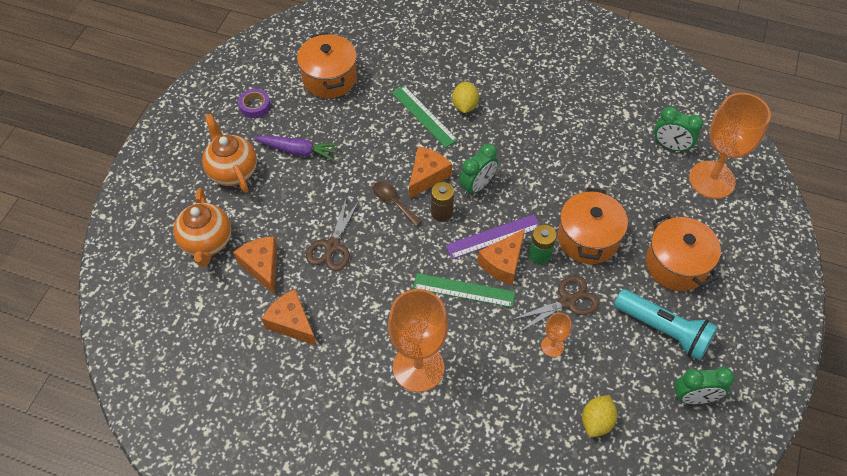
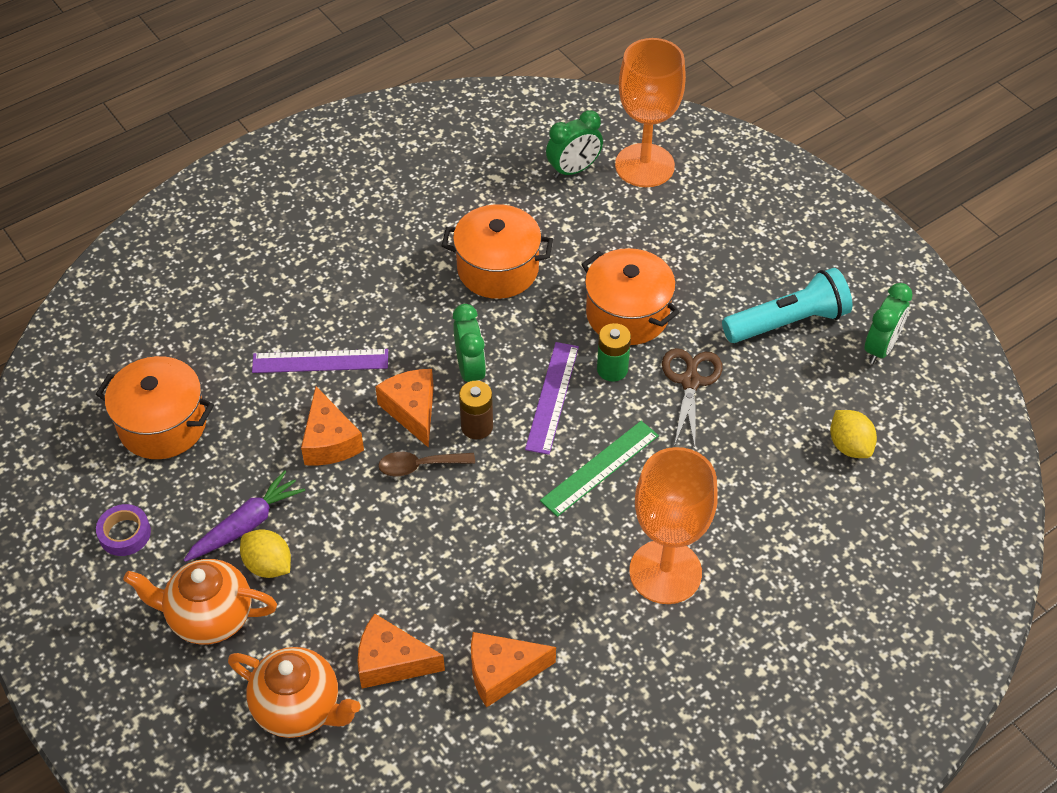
camera: 55 degrees left, 5 degrees down
brown scissors [306,197,360,271] -> none
green ruler [392,85,458,148] -> purple ruler [252,349,388,373]
yellow lemon [452,82,479,113] -> yellow lemon moved to [240,529,291,578]
orange cheese [478,229,525,285] -> orange cheese moved to [301,386,364,466]
orange goblet [541,313,571,357] -> none
orange pot [646,214,721,291] -> orange pot moved to [442,204,553,299]

